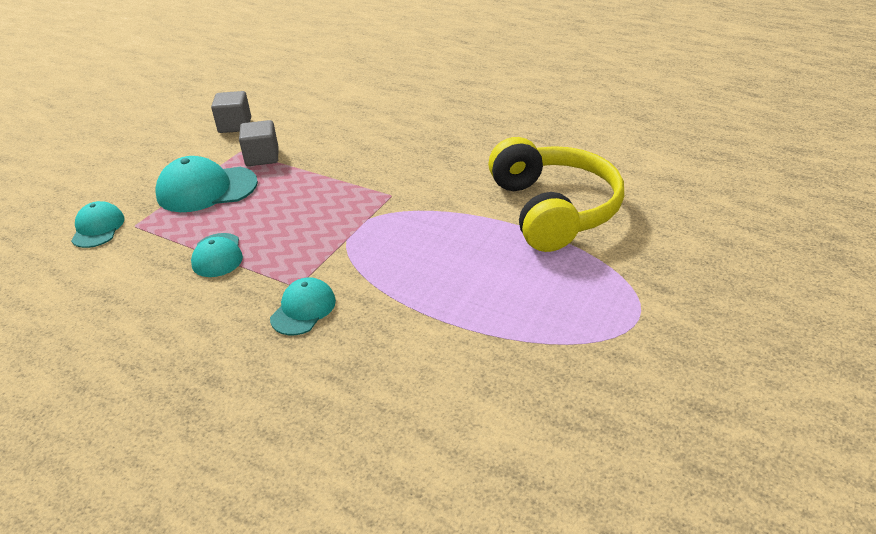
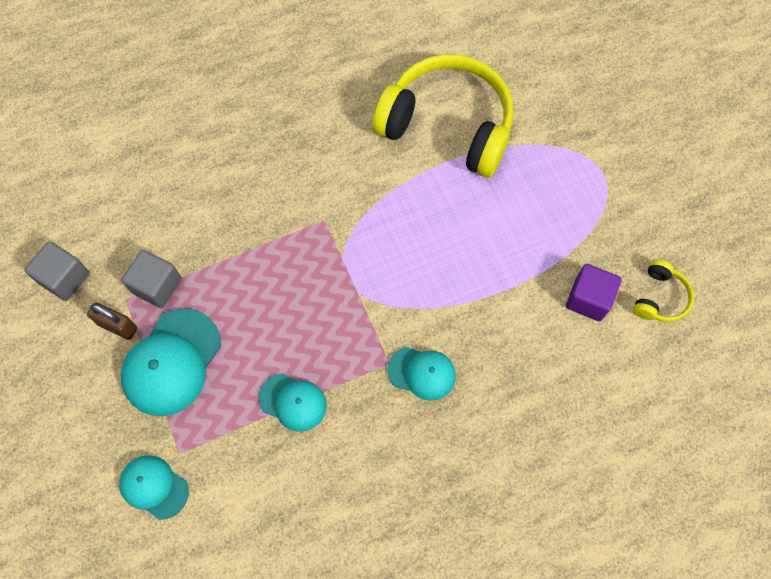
camera: 55 degrees left, 30 degrees up
turquoise cap [270,277,336,335] -> turquoise cap turned 135 degrees clockwise [387,347,456,401]
none -> brown padlock [87,302,137,340]
none -> purple cube [566,264,621,321]
none -> yellow headphones [633,259,694,322]

